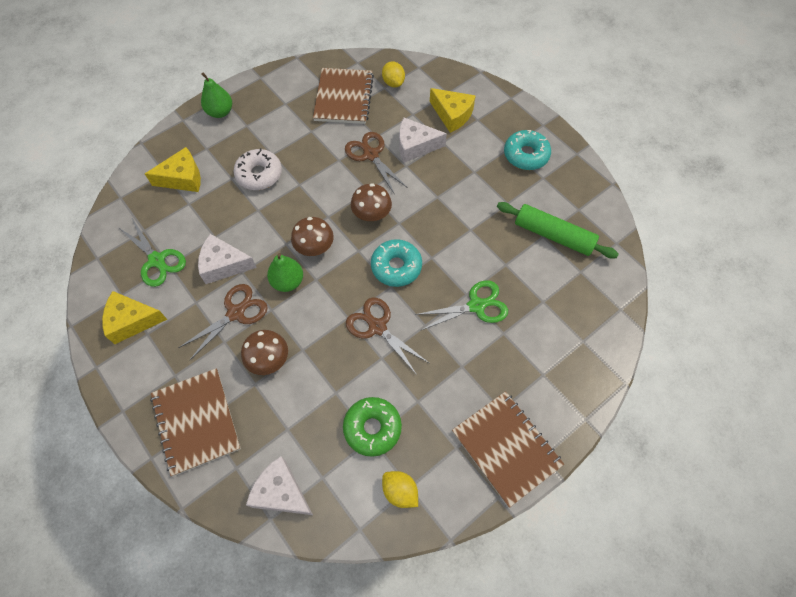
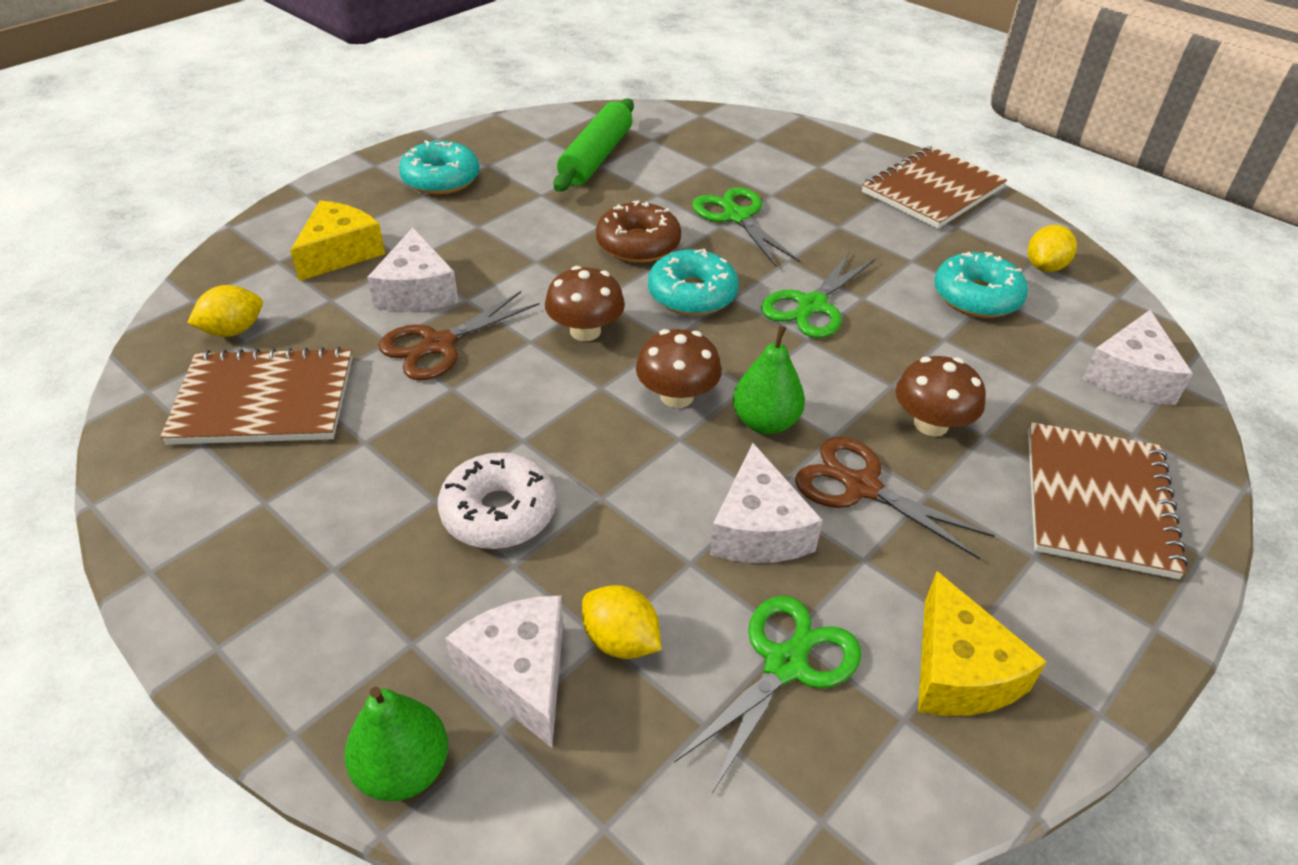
camera: 100 degrees left, 20 degrees down
yellow cheese [145,147,201,192] -> white cheese [445,596,563,748]
brown notebook [150,368,241,476] -> brown notebook turned 45 degrees counterclockwise [1028,422,1188,579]
green pear [201,72,232,118] -> green pear moved to [345,687,448,801]
green donut [343,397,402,457] -> turquoise donut [934,252,1028,318]
brown scissors [346,297,429,375] -> green scissors [761,251,875,338]
none -> yellow lemon [582,585,661,659]
none -> brown donut [596,201,681,263]

